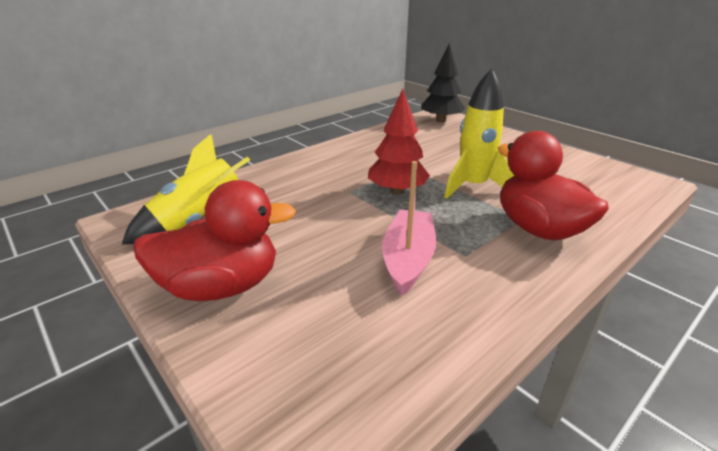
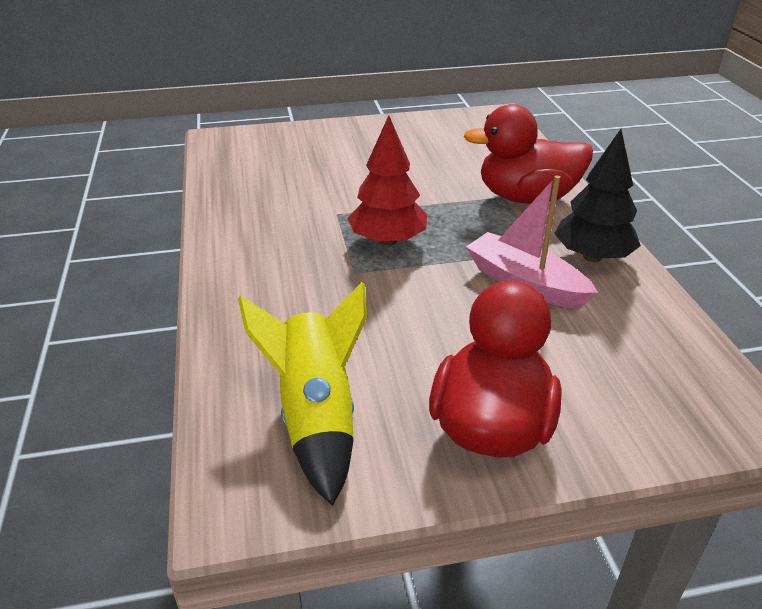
camera: 60 degrees left, 5 degrees up
black tree [421,43,465,122] -> black tree moved to [554,129,641,262]
yellow rocket [444,69,515,199] -> none

